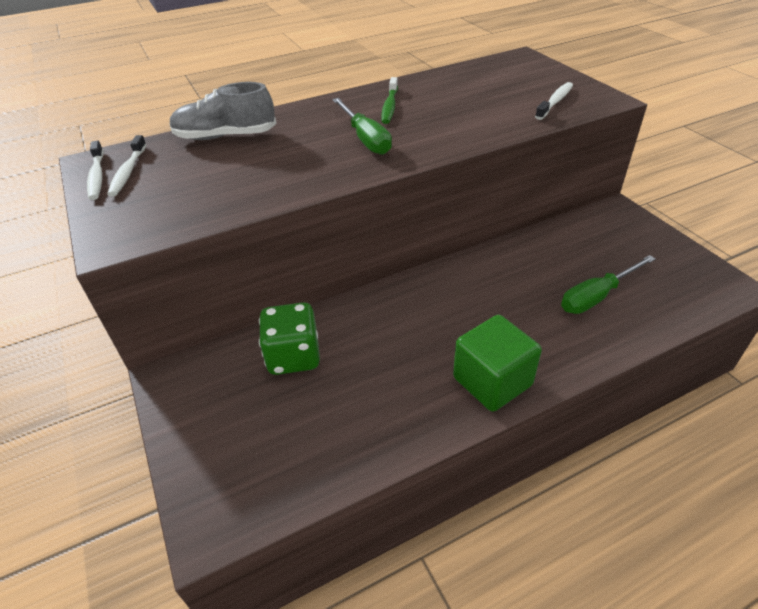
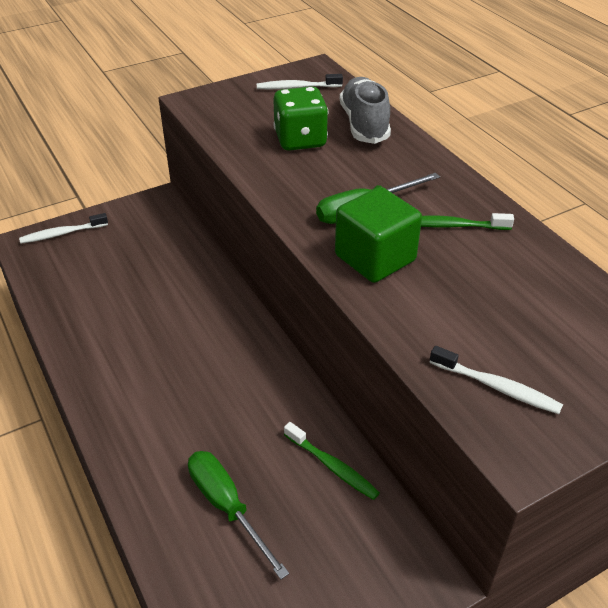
camera: 85 degrees right, 0 degrees up
white toothbrush [87,140,104,200] -> white toothbrush moved to [19,213,108,244]
green dice [259,302,320,375] -> green dice moved to [273,86,328,151]
green cube [453,315,542,412] -> green cube moved to [335,187,422,283]
none -> green toothbrush [284,422,380,500]

